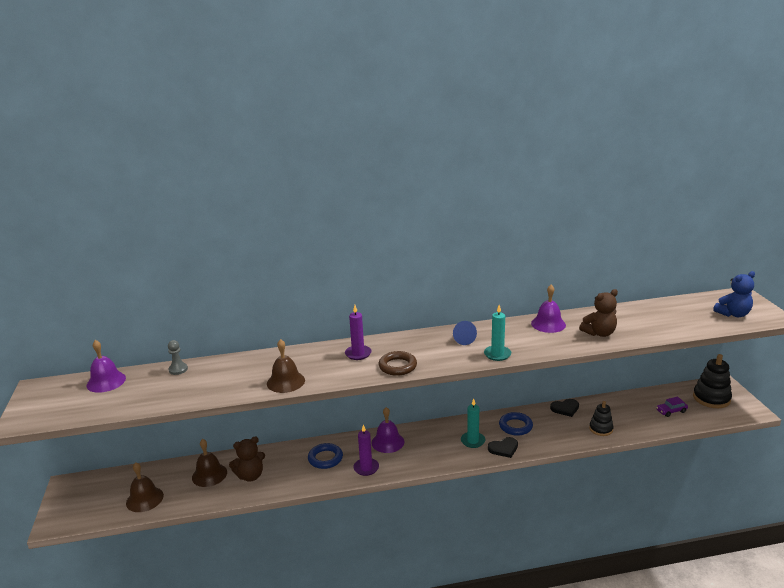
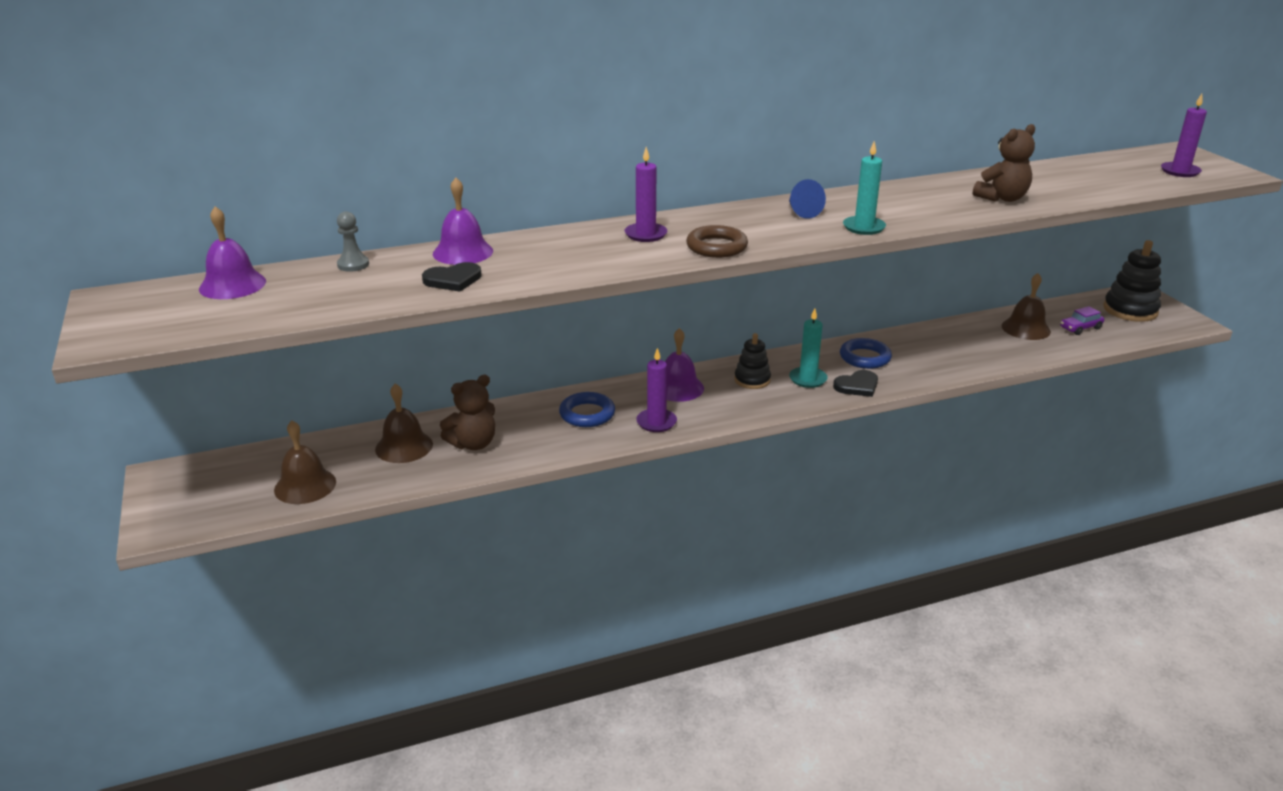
camera: 10 degrees left, 5 degrees up
brown bell [267,339,305,393] -> brown bell moved to [1002,273,1051,340]
purple bell [531,285,566,333] -> purple bell moved to [433,178,493,265]
black heart [550,399,579,417] -> black heart moved to [422,262,482,292]
black stacking toy [589,401,614,436] -> black stacking toy moved to [734,333,771,389]
blue teddy bear [713,271,755,317] -> purple candle [1161,94,1207,177]

